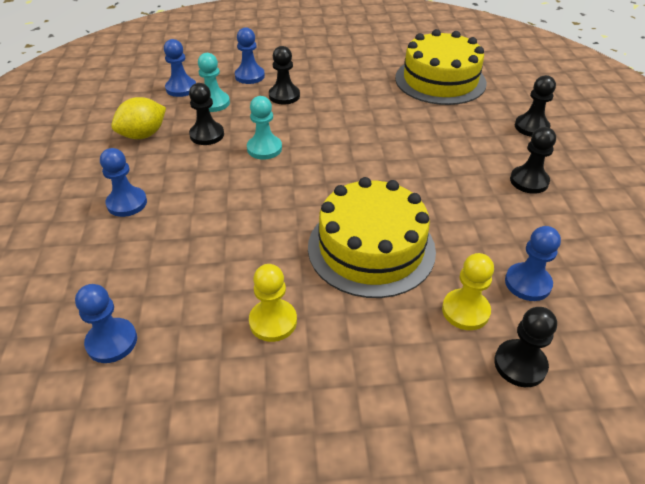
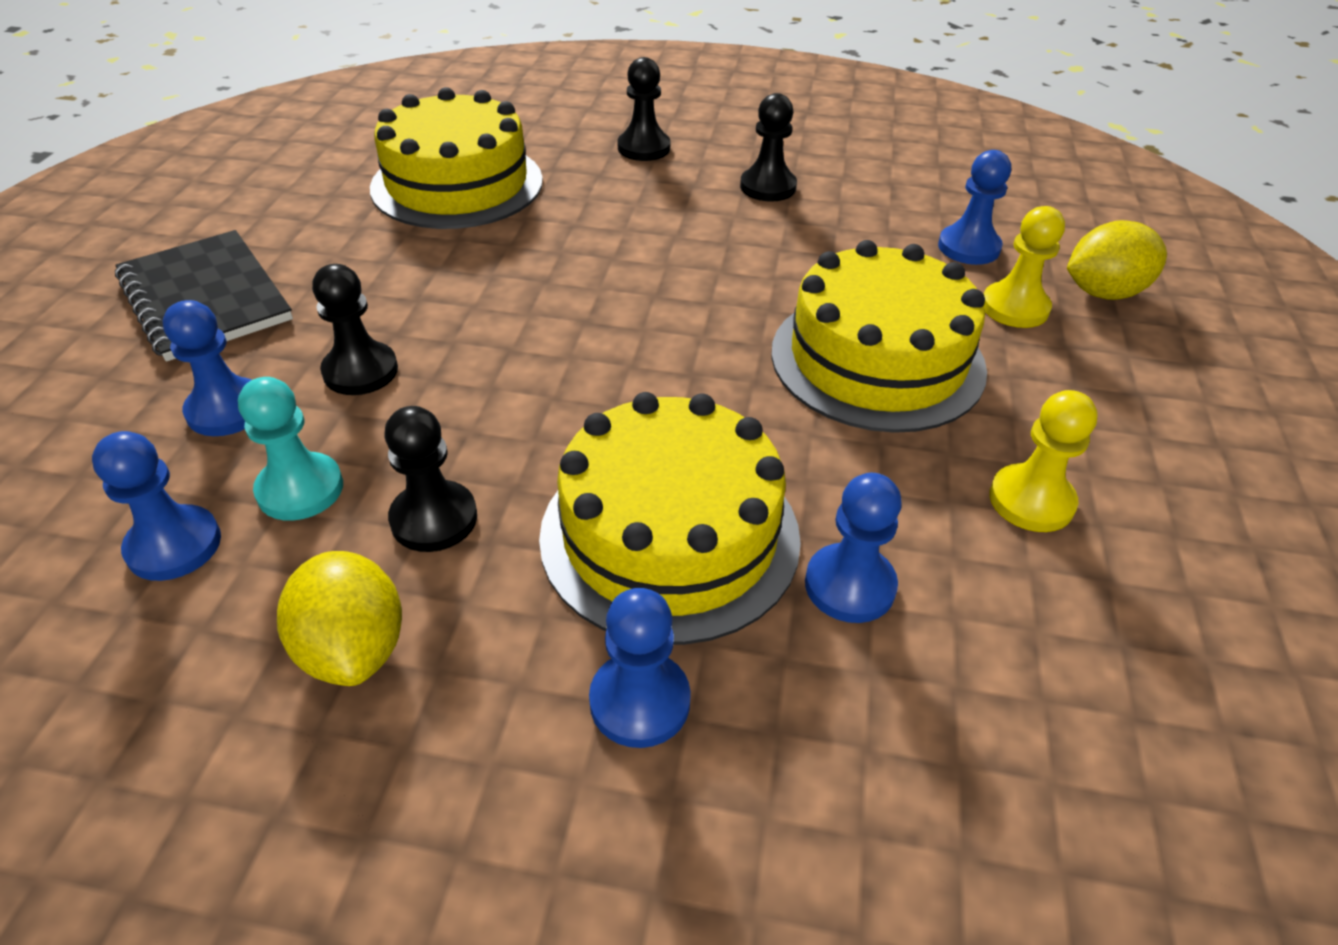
camera: 75 degrees left, 0 degrees up
blue pawn [75,284,137,363] -> blue pawn moved to [805,473,902,623]
turquoise pawn [247,96,282,160] -> none
black pawn [494,307,557,387] -> yellow lemon [1067,220,1167,300]
none -> black notebook [115,230,293,362]
none -> yellow cake [539,392,801,645]

